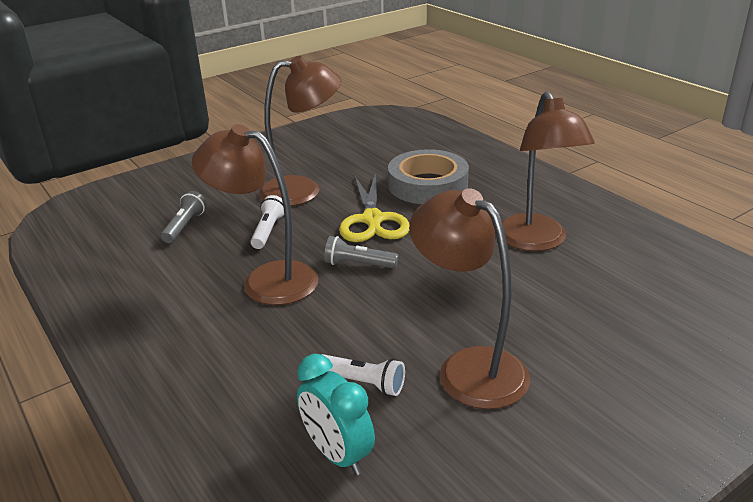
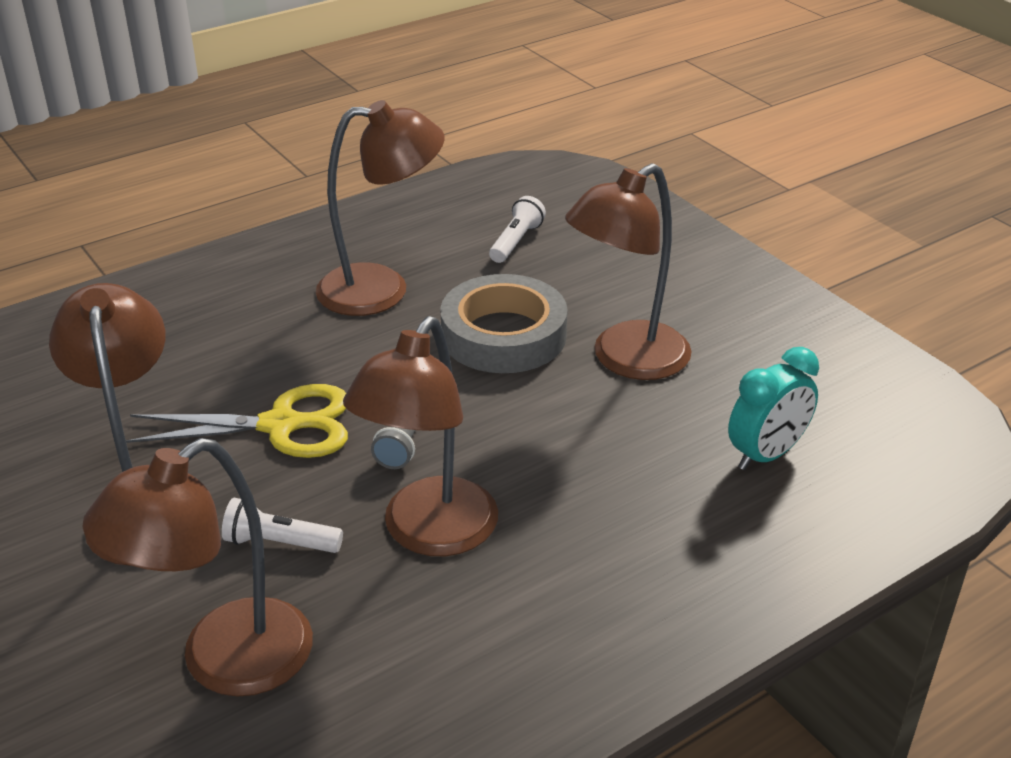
camera: 90 degrees left, 5 degrees up
grey flashlight [161,191,207,243] -> brown lamp [82,438,313,697]
white flashlight [322,354,405,396] -> white flashlight moved to [489,196,546,263]
grey tape [388,149,469,204] -> grey tape moved to [440,274,568,373]

